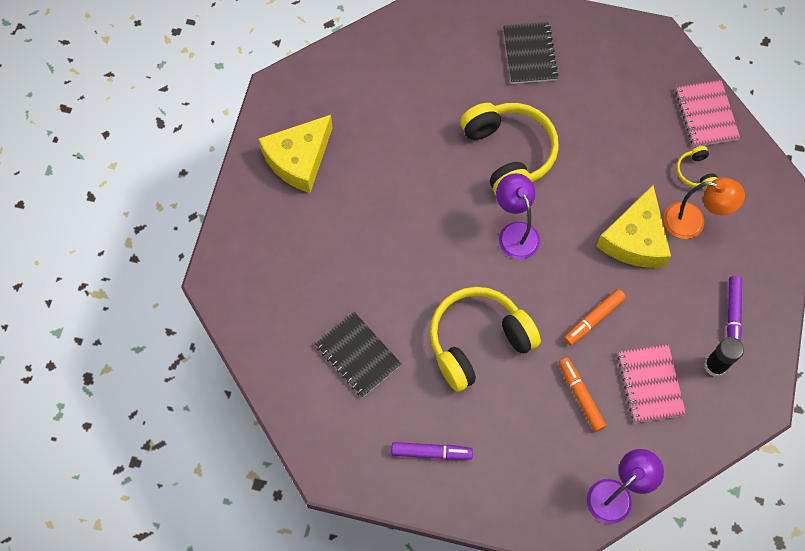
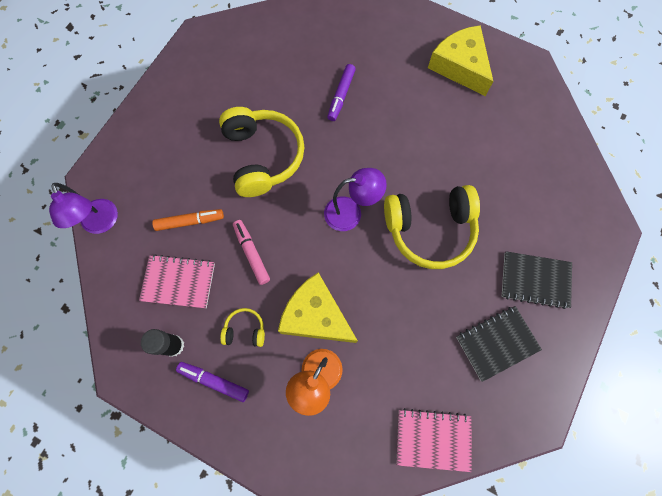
camera: 105 degrees right, 5 degrees up
black notebook [315,312,401,397] -> black notebook moved to [456,306,542,382]
purple marker [391,442,473,460] -> purple marker moved to [327,64,356,121]
orange marker [564,289,626,346] -> pink marker [233,220,270,285]
yellow headphones [676,146,718,189] -> yellow headphones moved to [220,308,265,347]

